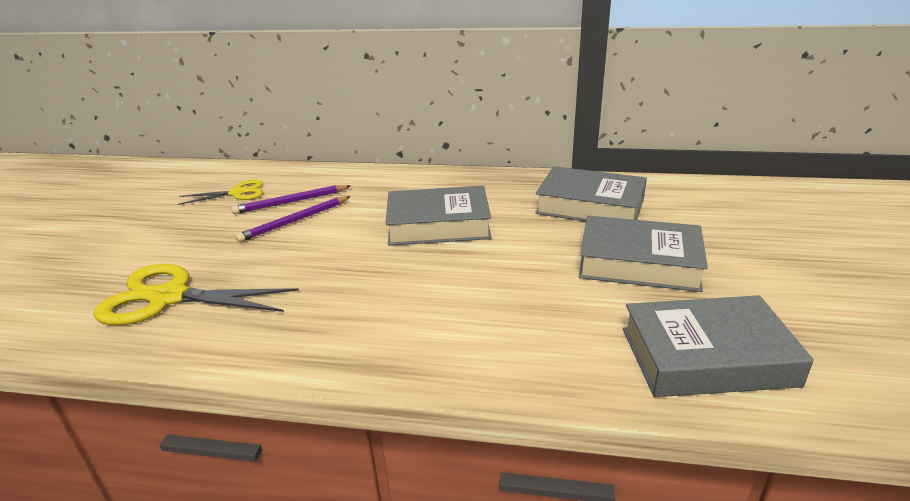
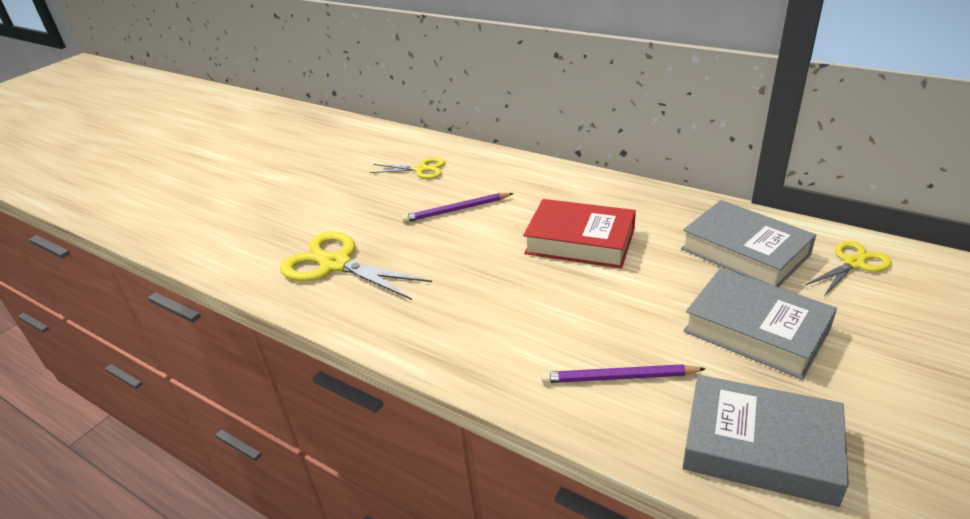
camera: 25 degrees right, 5 degrees up
purple pencil [231,185,350,214] -> purple pencil moved to [541,364,706,383]
grey book [385,186,491,246] -> red book [523,199,636,268]
none -> yellow scissors [805,241,892,296]

